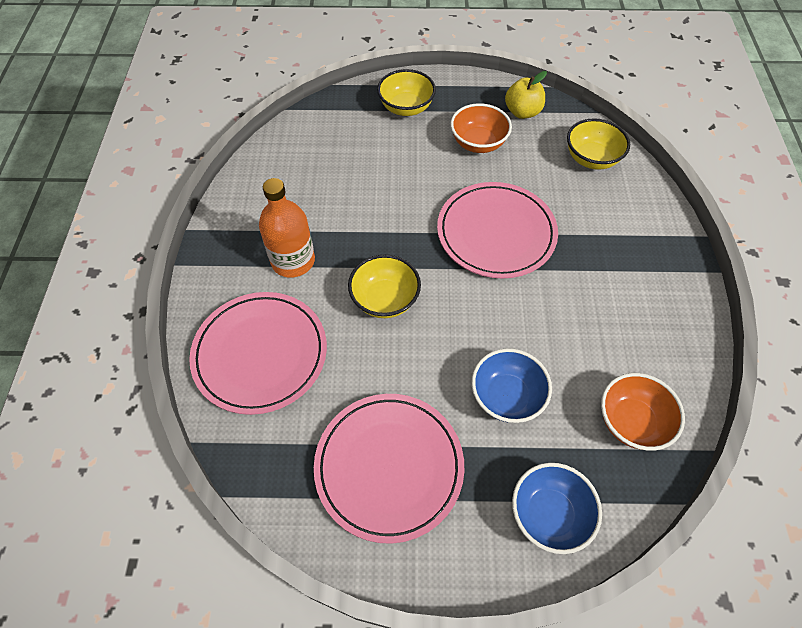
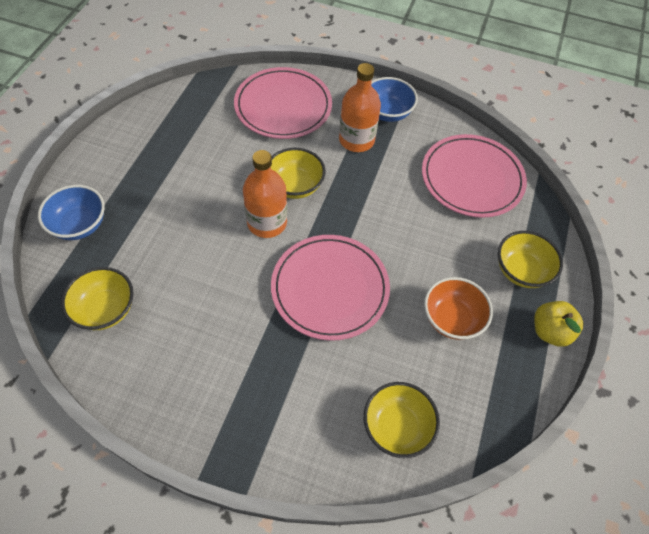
camera: 105 degrees right, 0 degrees up
pink plate [314,394,464,544] -> pink plate moved to [422,134,527,218]
blue bowl [472,348,552,423] -> blue bowl moved to [371,77,418,122]
yellow apple [505,71,547,119] -> yellow apple moved to [534,301,583,347]
orange bowl [601,373,685,451] -> yellow bowl [61,267,134,330]
none -> orange bottle [243,150,287,238]

